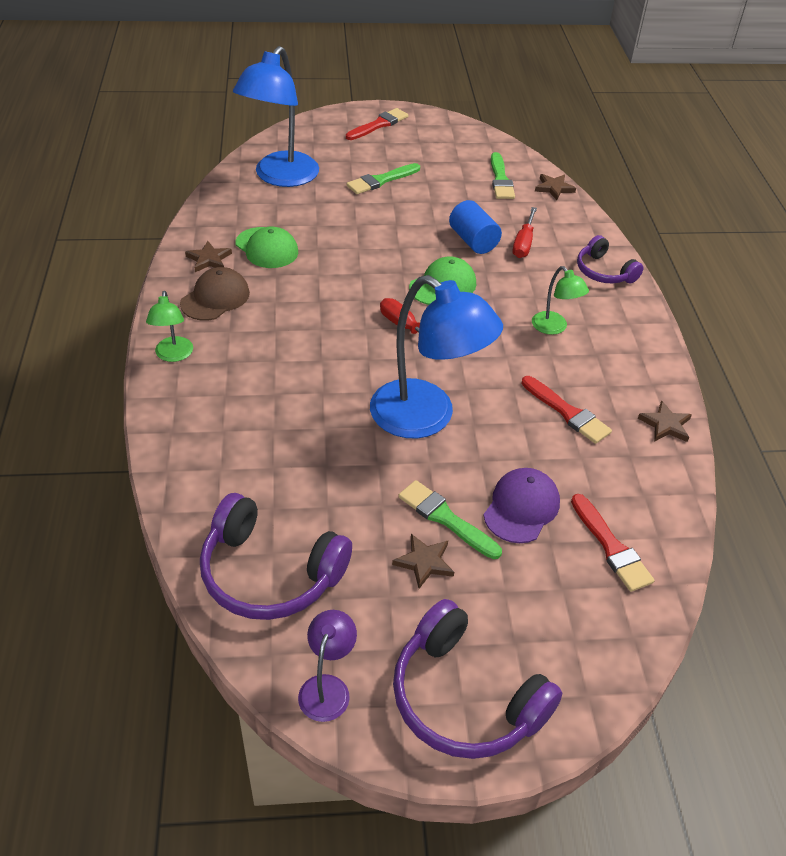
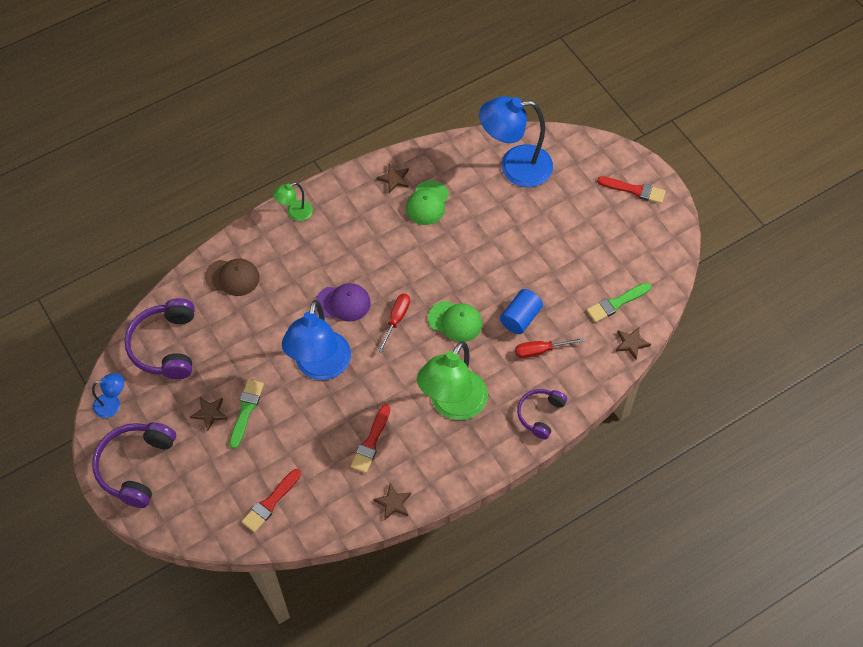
camera: 65 degrees right, 15 degrees up
brown cap [180,267,250,321] -> brown cap moved to [205,258,260,296]
purple lamp [298,610,357,722] -> blue lamp [92,373,124,418]
green brush [347,163,420,194] -> none
purple cap [483,468,560,543] -> purple cap moved to [316,283,371,321]
green lamp [532,266,589,335] -> green lamp [417,341,488,420], size x2.12

